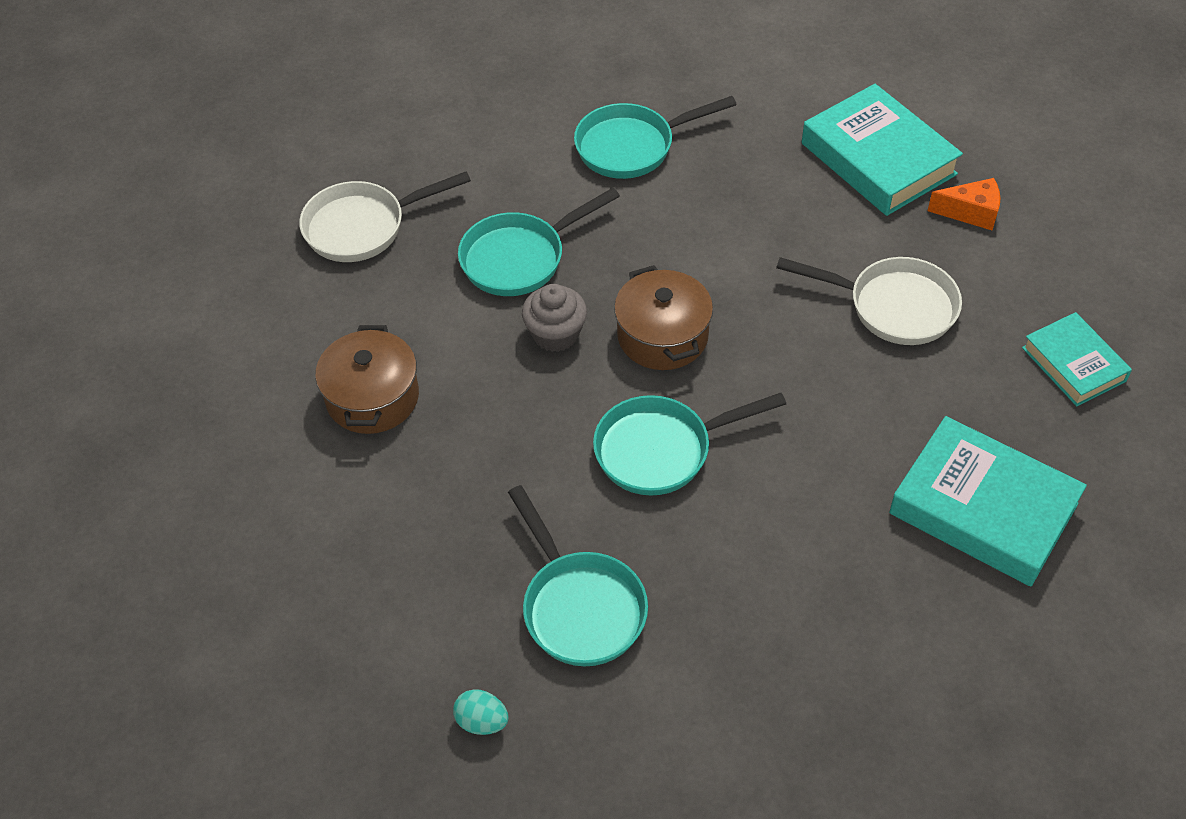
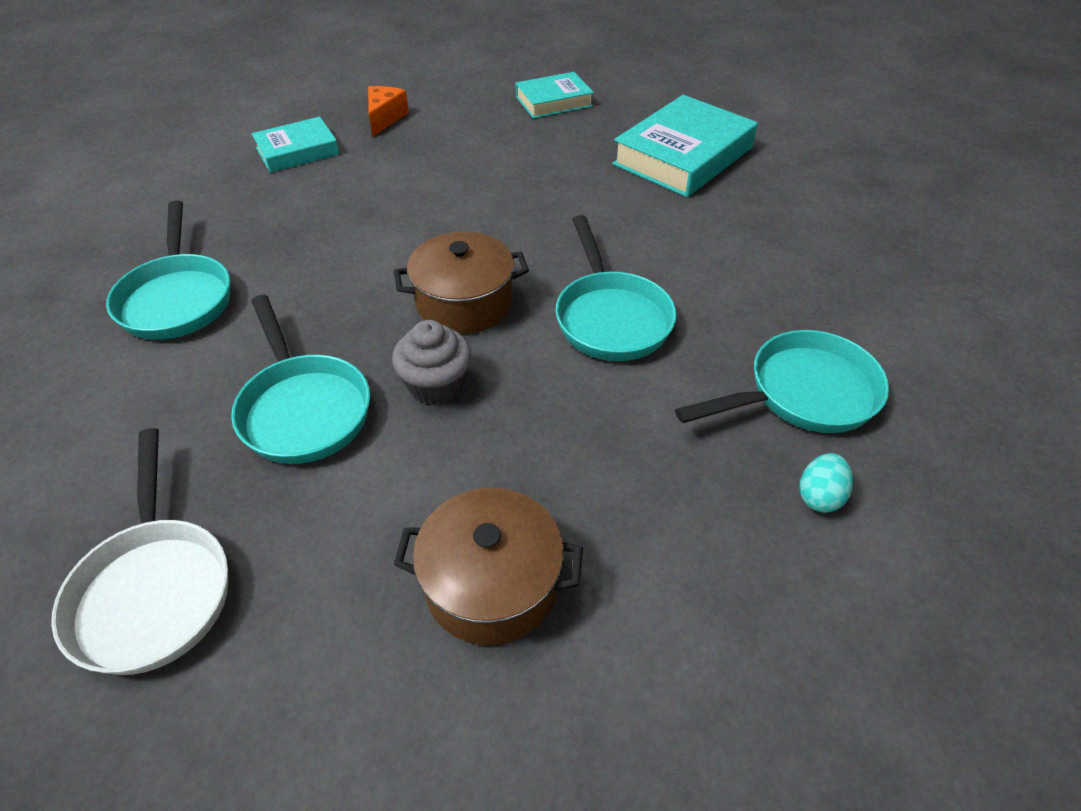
camera: 85 degrees left, 5 degrees down
turquoise egg [453,689,509,735] -> turquoise egg moved to [799,453,853,513]
white pan [776,257,962,345] -> none
turquoise book [802,84,963,216] -> turquoise book [251,117,339,173], size x0.59

